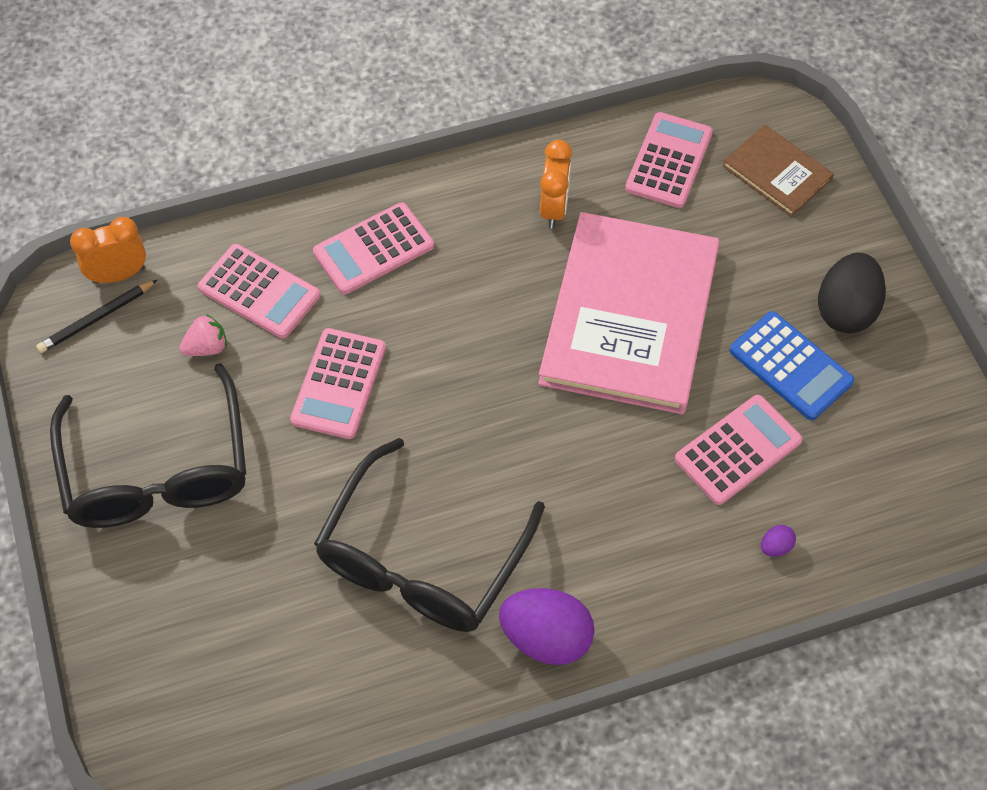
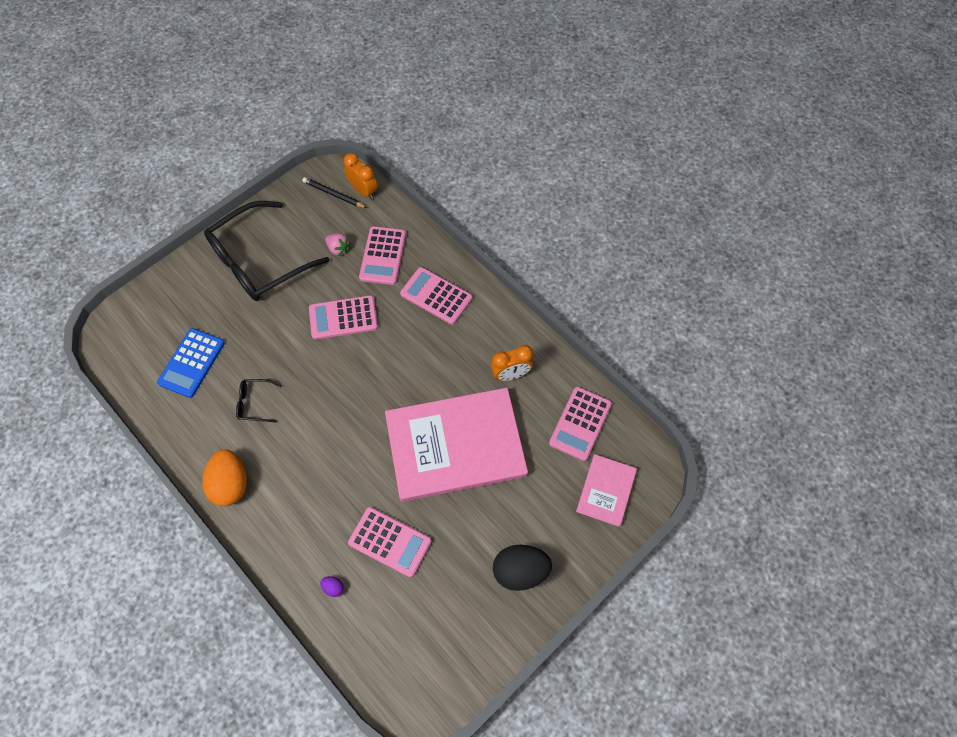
camera: 65 degrees right, 5 degrees up
black glasses [314,438,545,632] -> black glasses [236,379,282,422], size x0.41
purple egg [499,588,595,665] -> orange egg [203,450,247,506]
pink calculator [625,112,713,208] -> pink calculator turned 120 degrees clockwise [549,387,612,461]
brown book [723,125,834,217] -> pink book [576,454,637,527]
blue calculator [729,311,854,420] -> blue calculator moved to [157,328,225,398]

